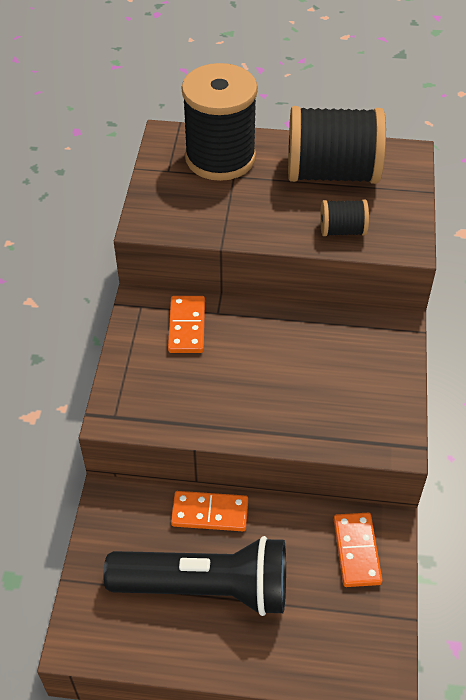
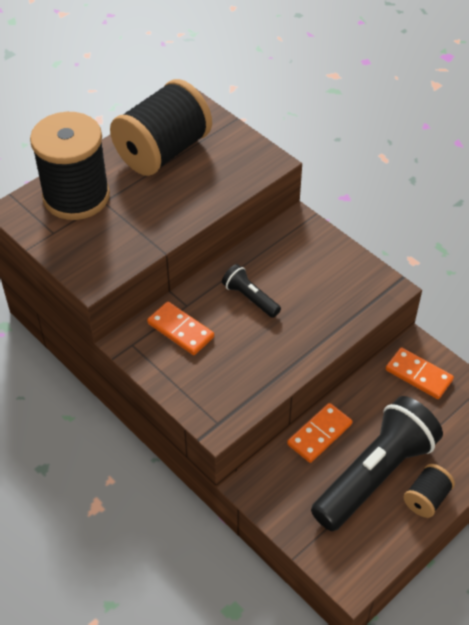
camera: 50 degrees left, 0 degrees up
black spool [320,199,369,236] -> black spool moved to [403,464,455,518]
none -> black flashlight [222,264,281,318]

